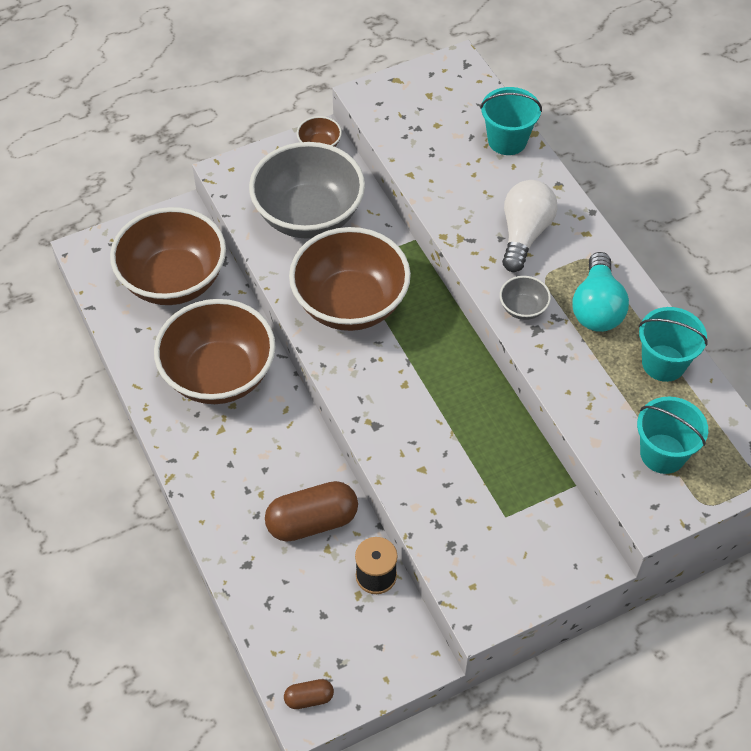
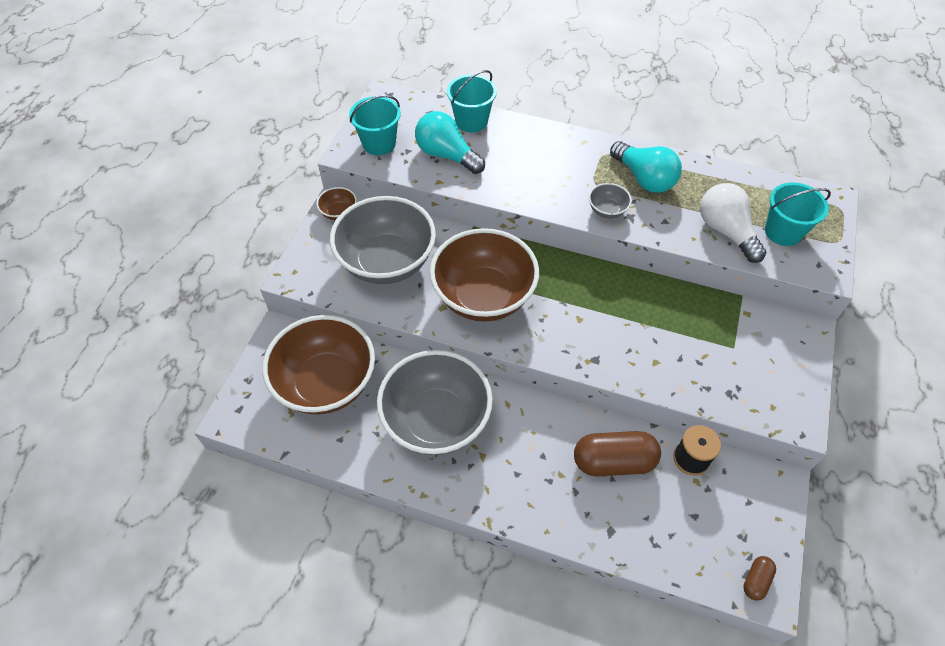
camera: 45 degrees left, 0 degrees up
brown bowl [154,299,276,404] -> grey bowl [377,350,493,455]
brown capsule [265,481,358,542] -> brown capsule turned 60 degrees clockwise [574,431,661,477]
white light bulb [502,180,558,272] -> white light bulb moved to [700,183,766,263]
turquoise bucket [639,307,708,382] -> turquoise bucket moved to [349,95,401,155]
none -> turquoise light bulb [415,111,485,174]

